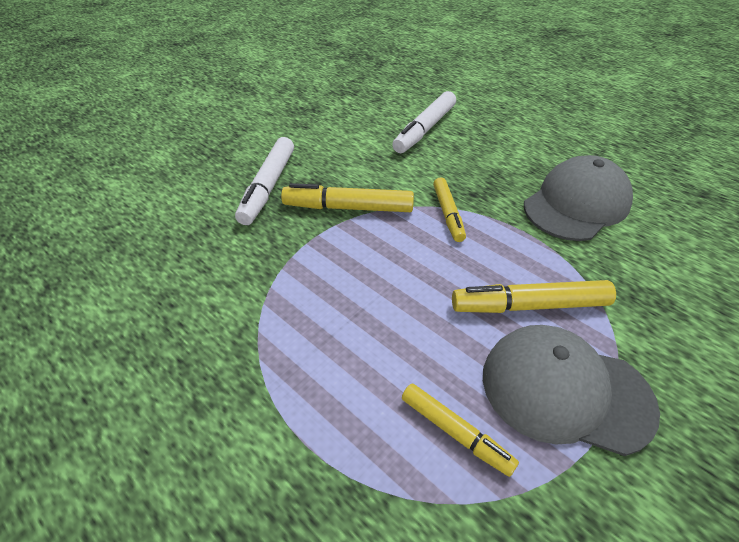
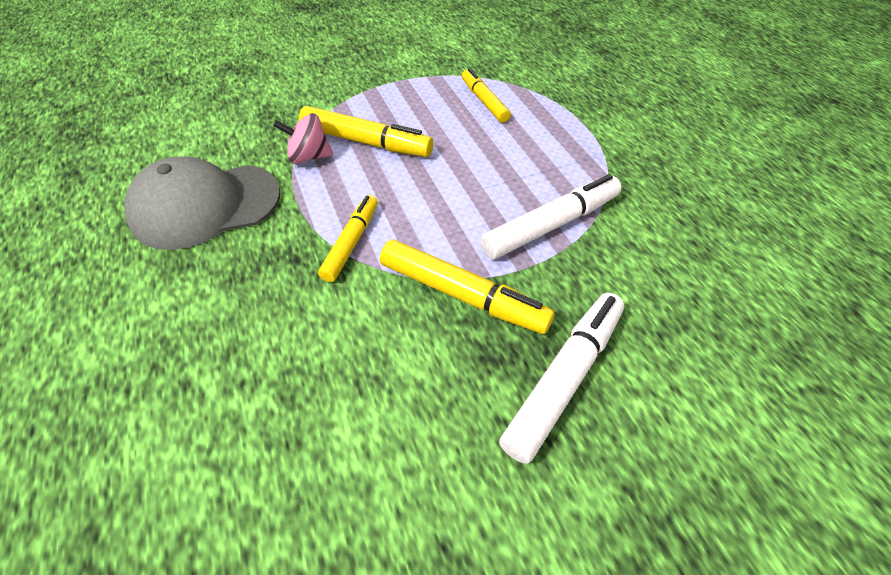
camera: 155 degrees left, 5 degrees up
white marker [392,91,456,153] -> white marker moved to [481,174,622,259]
grey cap [483,325,660,456] -> none
none -> pink spinning top [273,113,333,164]

